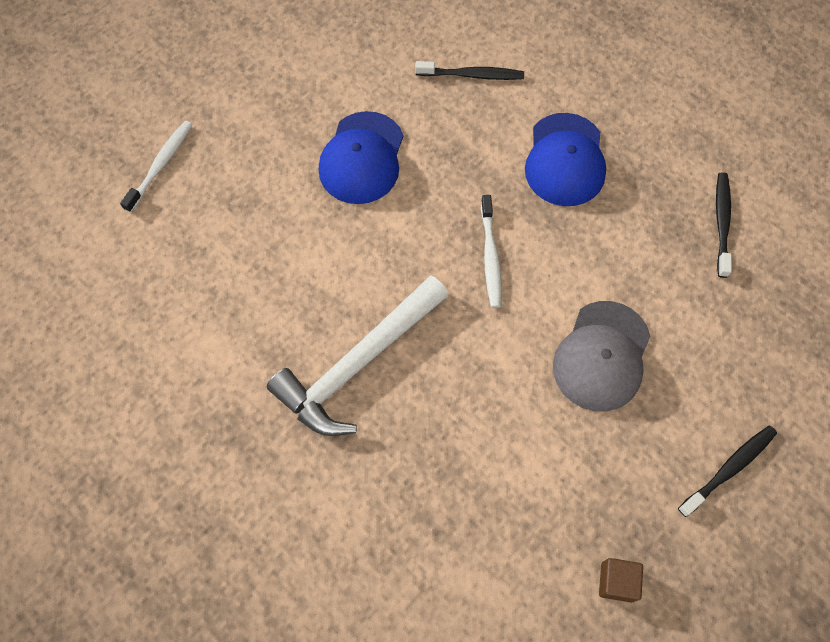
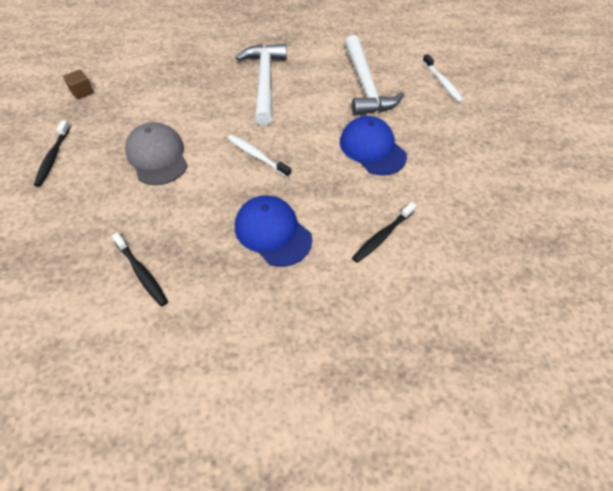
camera: 130 degrees right, 10 degrees down
none -> white hammer [345,35,404,116]

